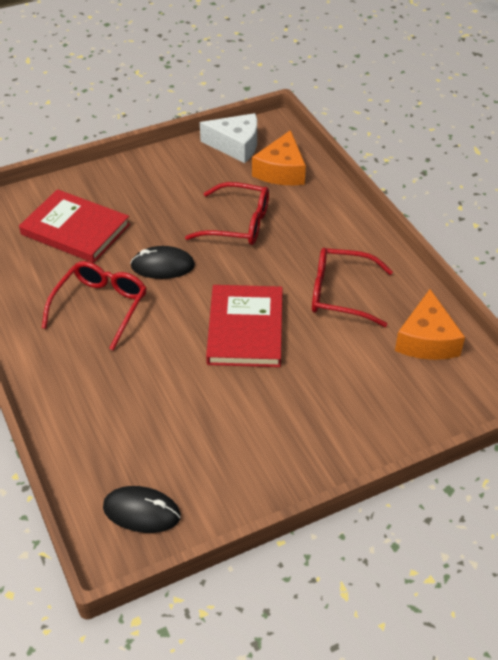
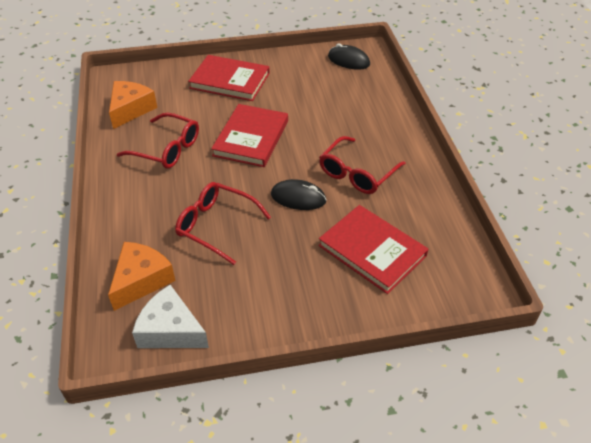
camera: 165 degrees left, 0 degrees up
none -> red book [188,55,270,101]

